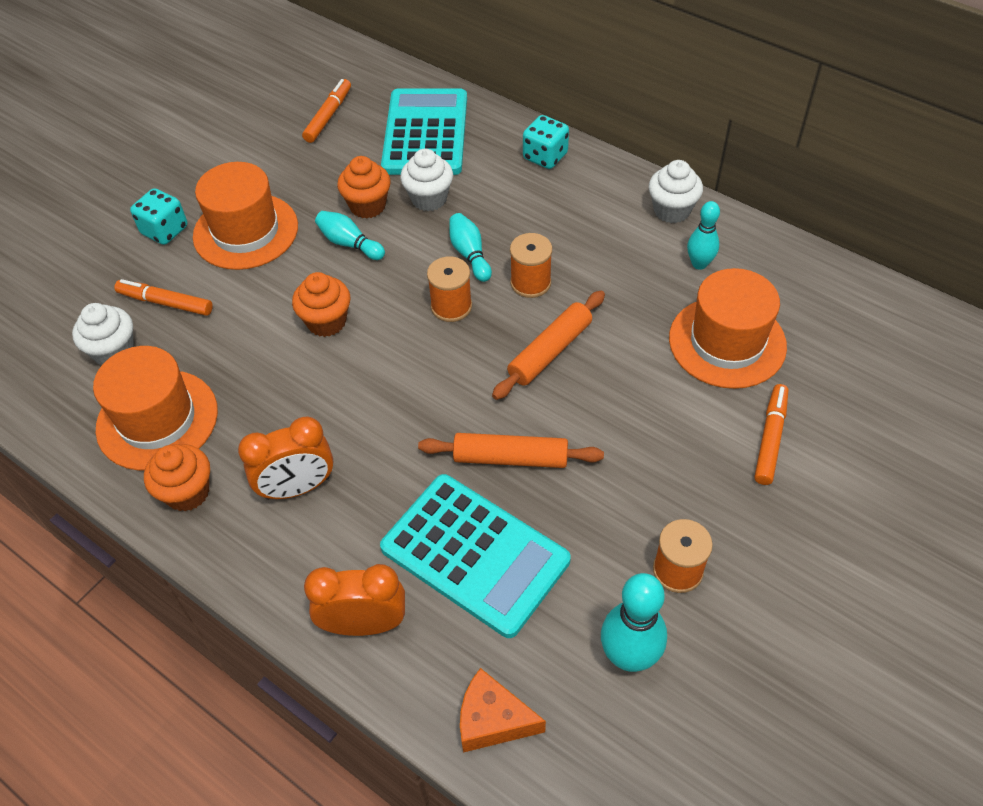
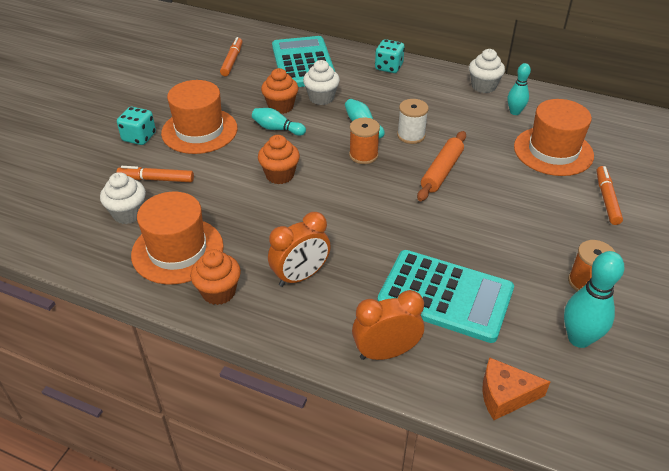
camera: 15 degrees left, 10 degrees down
orange rolling pin [418,433,604,468] -> none
orange spool [510,233,552,298] -> white spool [397,99,429,144]

